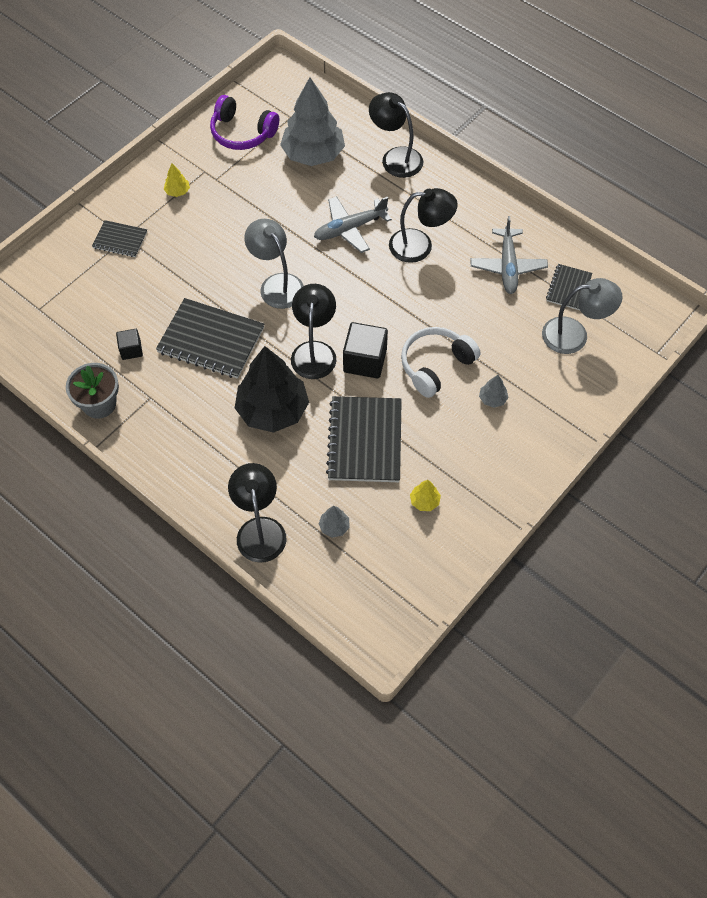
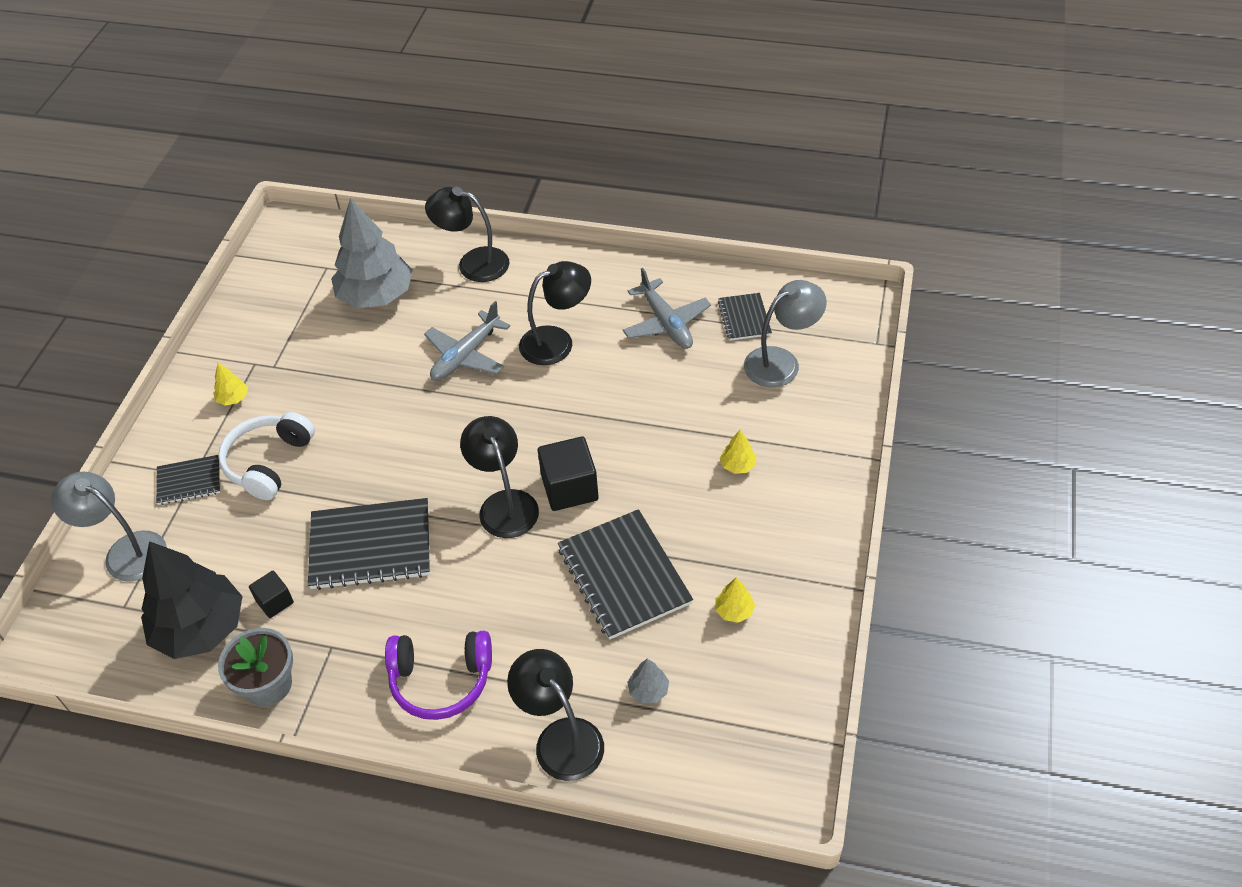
camera: 25 degrees left, 10 degrees down
purple headphones [210,95,279,150] -> purple headphones moved to [385,631,492,720]
black tree [235,346,309,433] -> black tree moved to [141,541,243,659]
grey lamp [244,219,304,309] -> grey lamp moved to [51,472,167,581]
white headphones [401,327,480,398] -> white headphones moved to [218,412,315,500]
grey tree [479,375,509,408] -> yellow tree [720,430,756,474]

